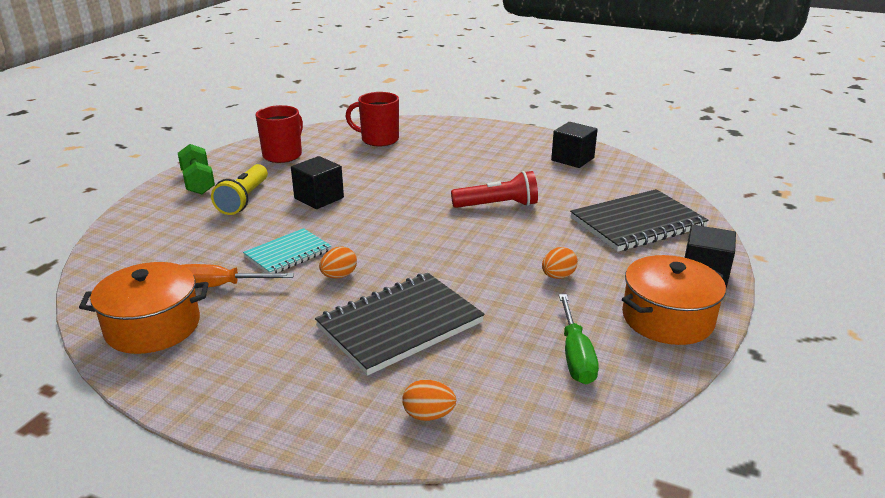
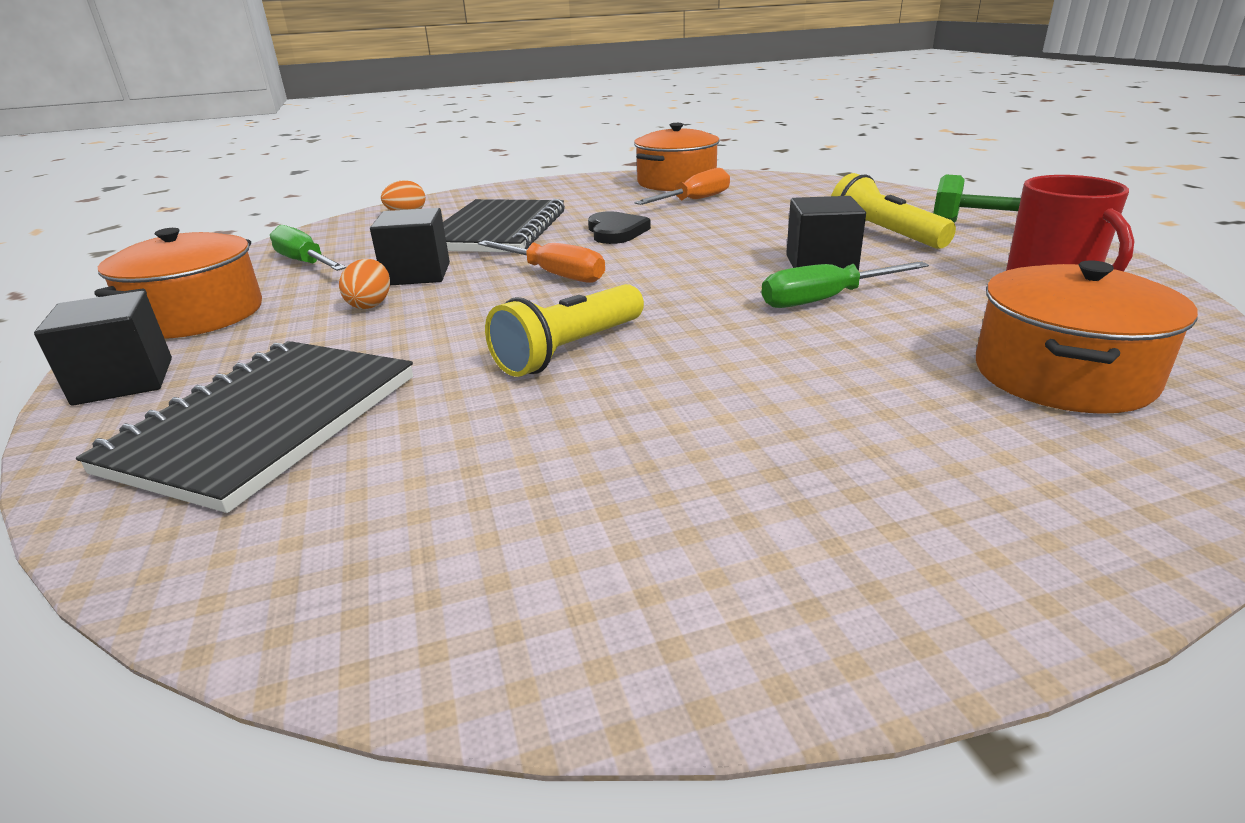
camera: 140 degrees right, 0 degrees up
turquoise notebook [243,228,331,273] -> none
orange egg [319,246,357,278] -> black heart [588,211,651,244]
red mug [345,92,399,146] -> orange pot [976,260,1198,414]
red flashlight [451,171,538,208] -> yellow flashlight [485,284,644,377]
black cube [551,122,598,168] -> black cube moved to [370,208,450,285]
none -> orange screwdriver [478,240,605,283]
none -> green screwdriver [762,261,929,308]

